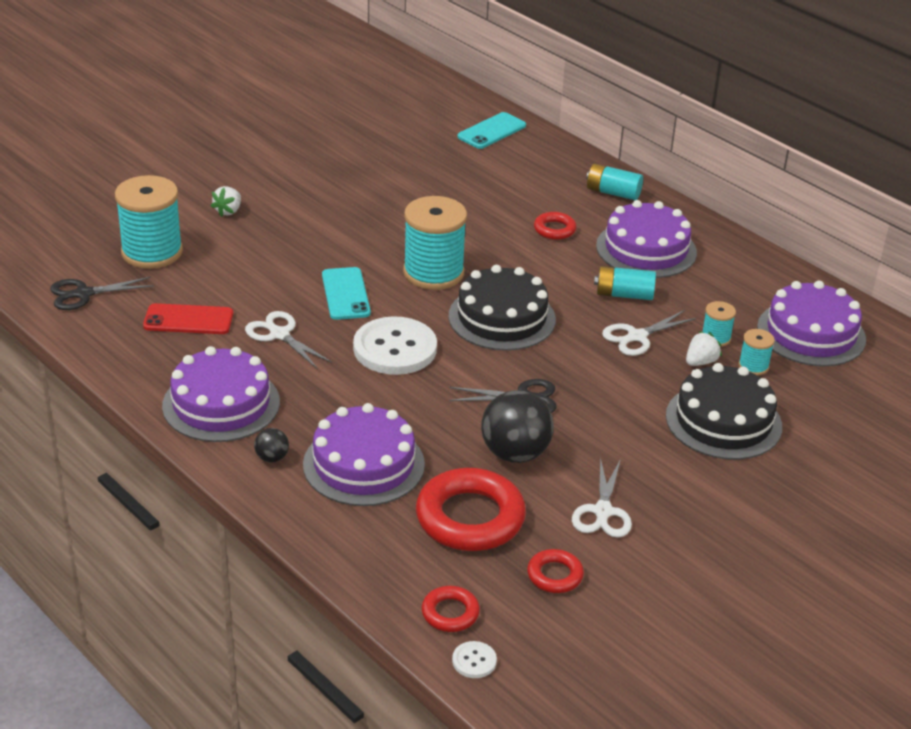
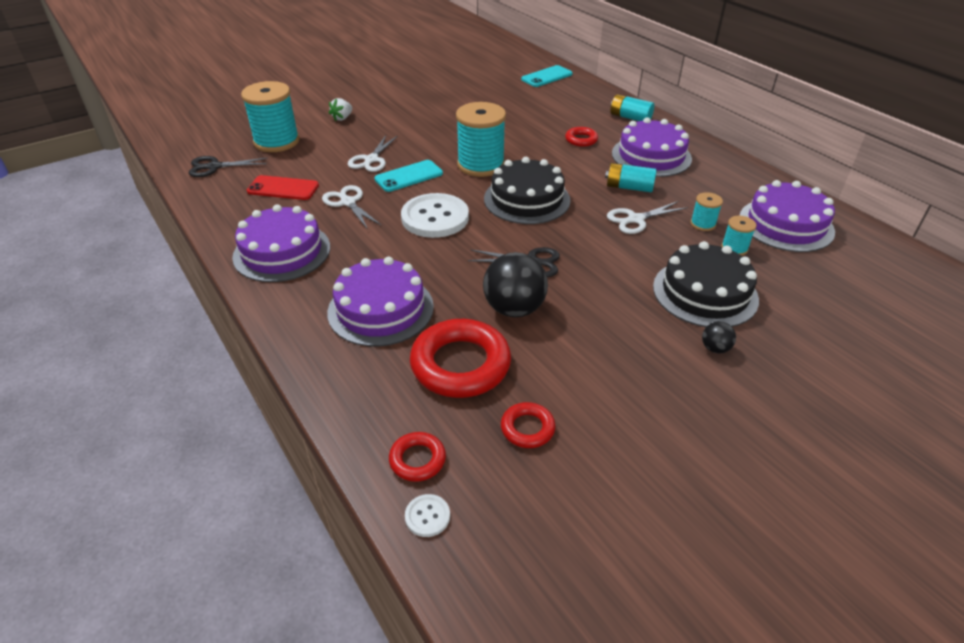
camera: 10 degrees right, 5 degrees up
black ball [254,428,289,462] -> black ball moved to [702,321,736,353]
turquoise phone [322,267,371,320] -> turquoise phone turned 60 degrees clockwise [374,160,443,192]
white scissors [572,457,632,538] -> white scissors moved to [348,135,398,172]
white strawberry [686,331,722,366] -> none

